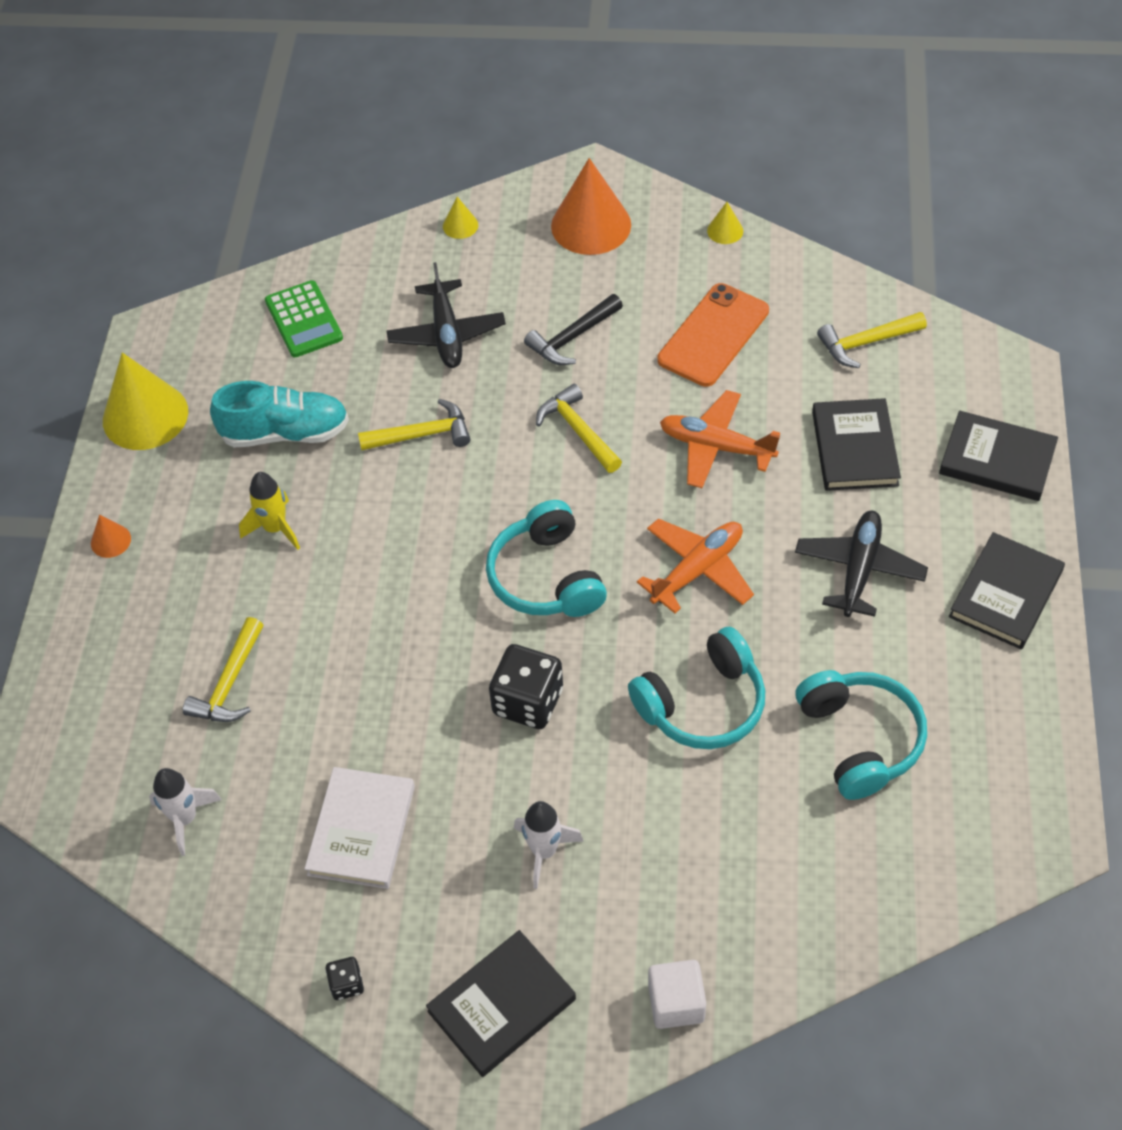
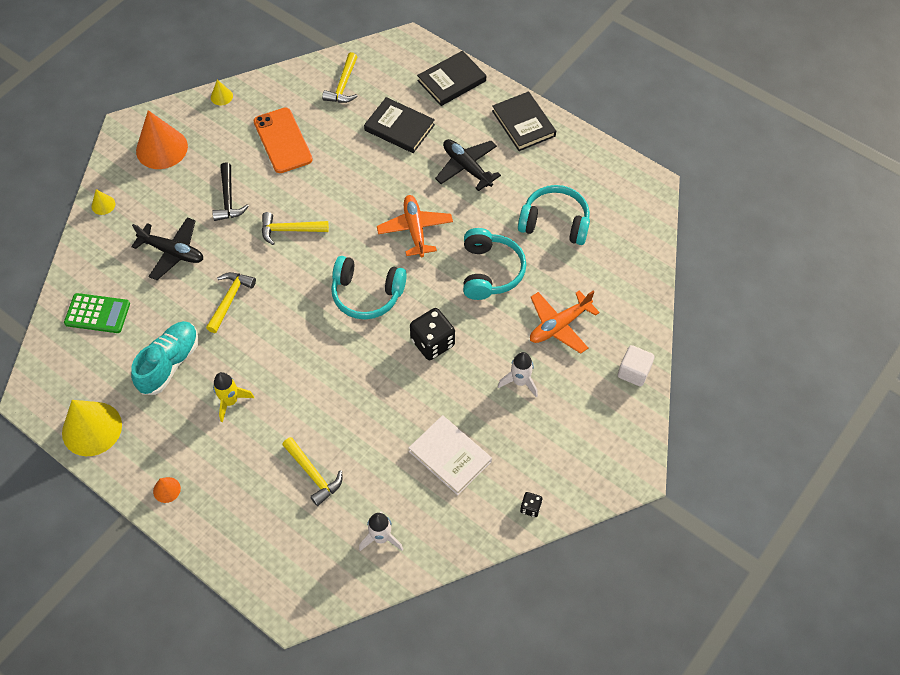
camera: 60 degrees left, 5 degrees up
black book [426,930,576,1077] -> none
orange plane [660,390,780,488] -> orange plane moved to [530,290,600,354]

